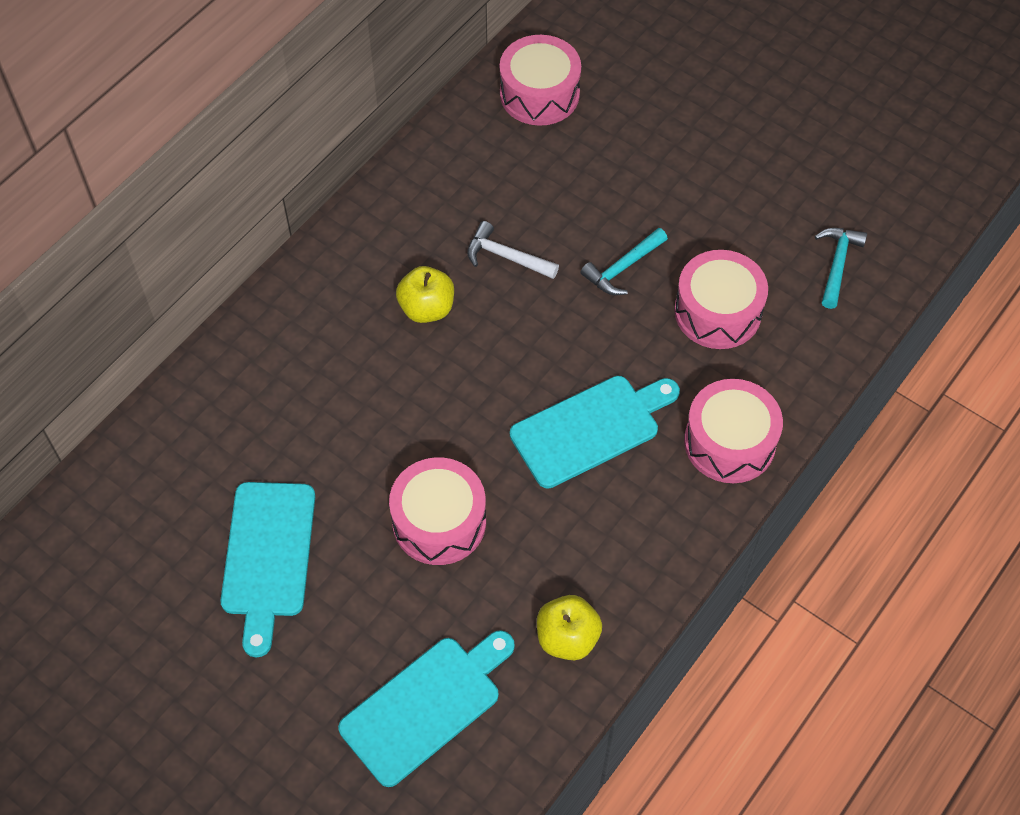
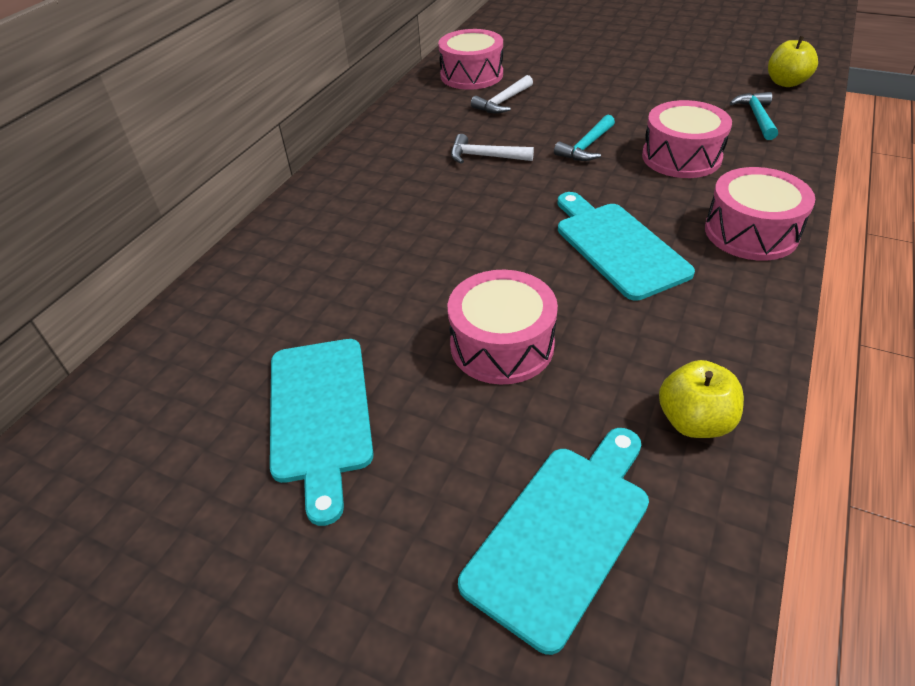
camera: 10 degrees left, 15 degrees down
yellow apple [396,266,454,323] -> yellow apple moved to [768,36,818,87]
turquoise cutting board [510,376,680,489] -> turquoise cutting board turned 75 degrees counterclockwise [558,192,695,301]
none -> white hammer [471,75,533,113]

